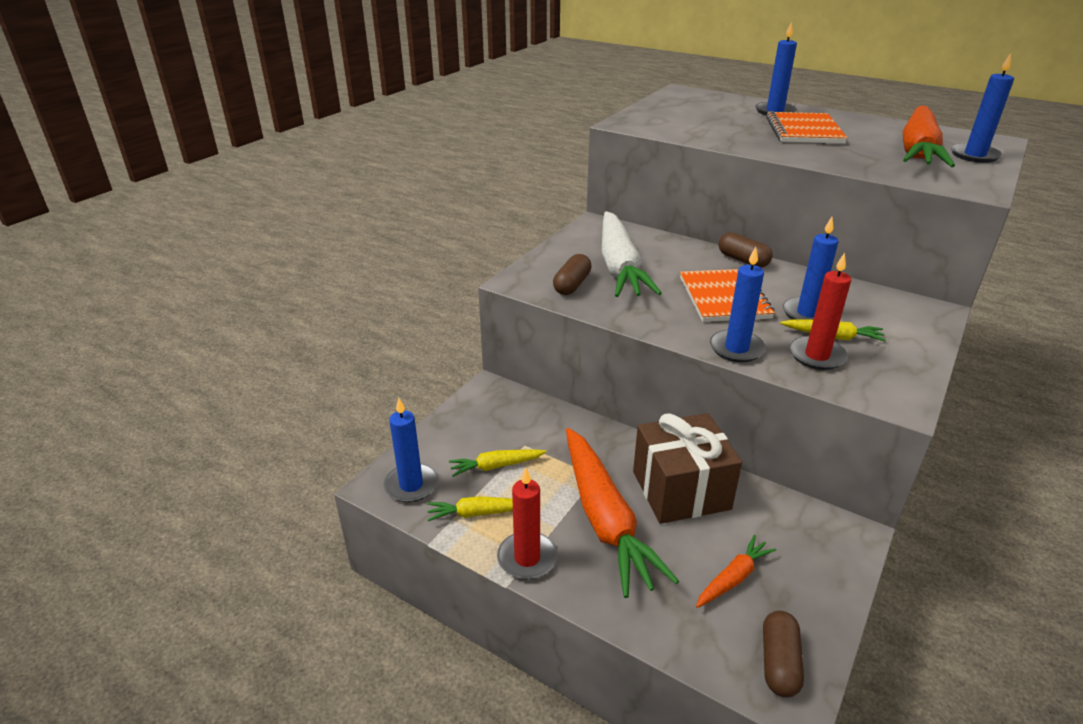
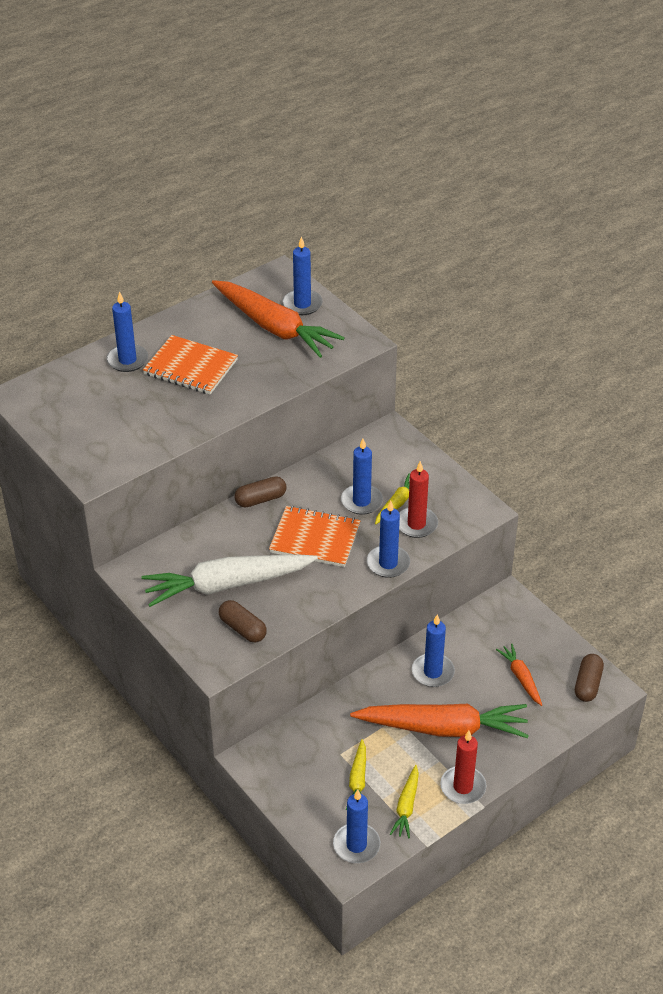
camera: 70 degrees left, 10 degrees up
white carrot [602,211,662,297] -> white carrot turned 150 degrees clockwise [141,554,318,607]
brown gift [633,413,742,524] -> blue candle [412,615,455,687]
brown capsule [763,611,804,697] -> brown capsule turned 75 degrees clockwise [575,654,604,702]

